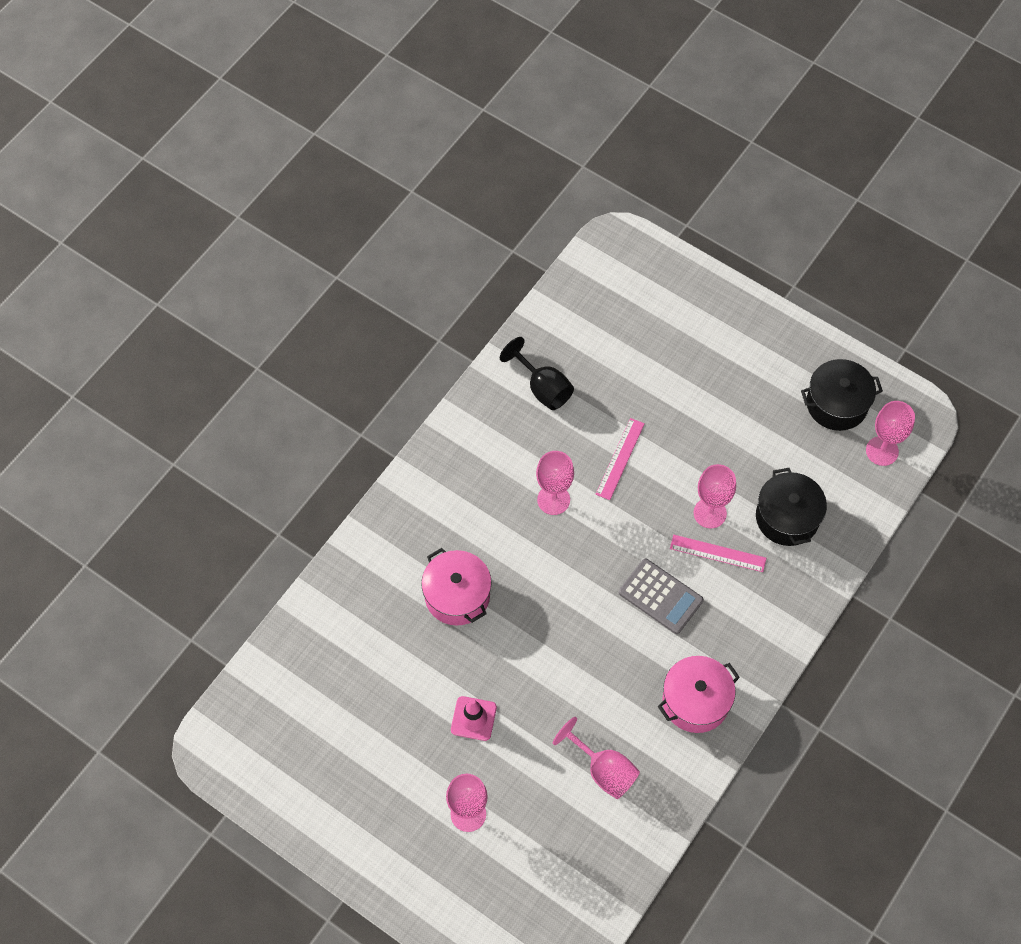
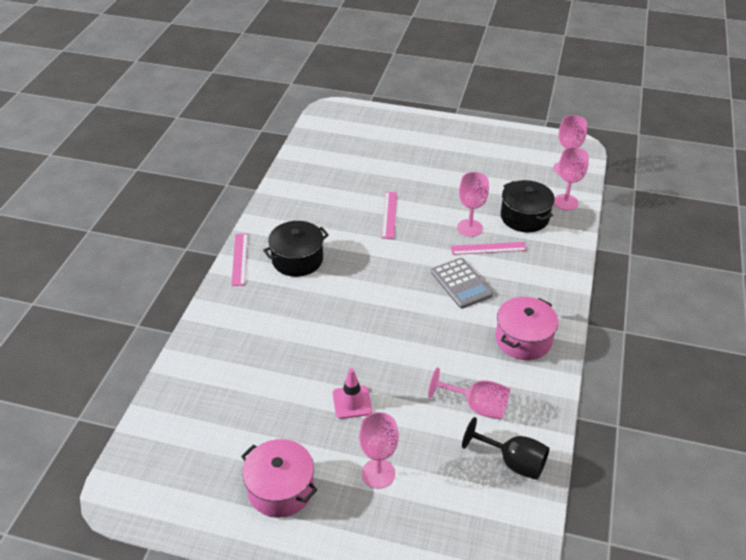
camera: 20 degrees left, 20 degrees down
pink pot [421,548,492,626] -> pink pot moved to [241,439,318,518]
black goblet [500,337,574,410] -> black goblet moved to [462,417,550,480]
pink goblet [536,451,574,515] -> pink goblet moved to [554,147,589,210]
grey calculator [619,559,704,634] -> grey calculator turned 45 degrees clockwise [431,258,493,309]
black pot [801,359,883,431] -> black pot moved to [263,221,329,277]
none -> pink ruler [231,233,248,286]

